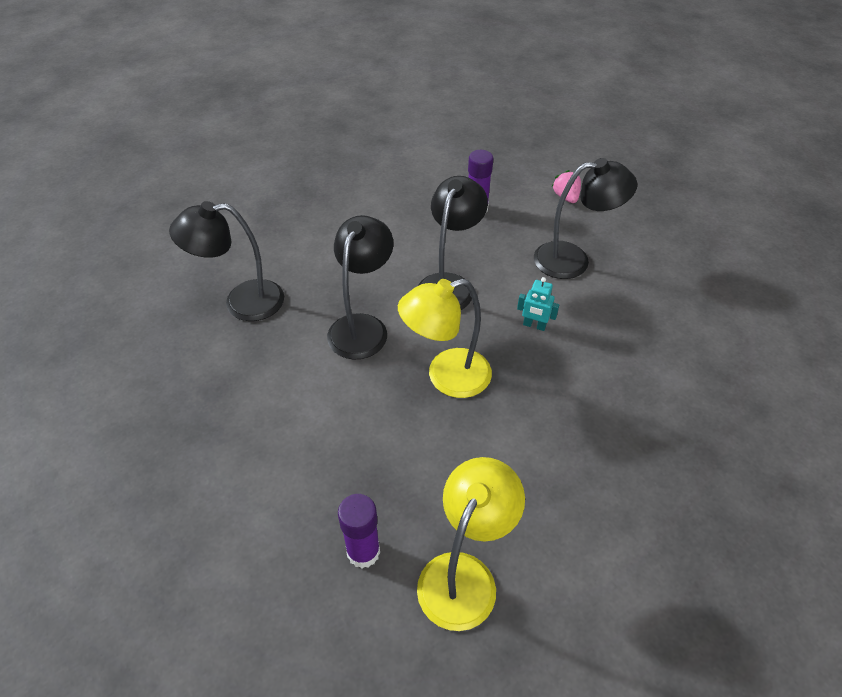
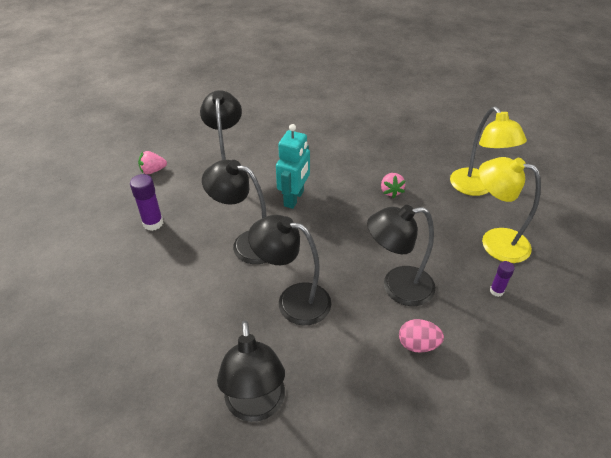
camera: 90 degrees left, 5 degrees down
purple glue stick [338,494,380,568] -> purple glue stick [490,261,515,297], size x0.61
yellow lamp [398,279,492,398] -> yellow lamp moved to [450,107,527,196]
turquoise robot [517,277,559,331] -> turquoise robot [276,124,310,209], size x1.80
none -> black lamp [367,205,436,306]
none -> pink strawberry [381,173,406,198]
none -> pink egg [399,319,444,353]

